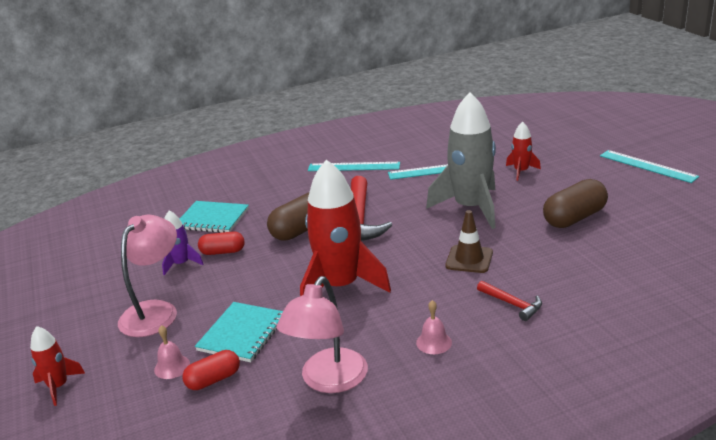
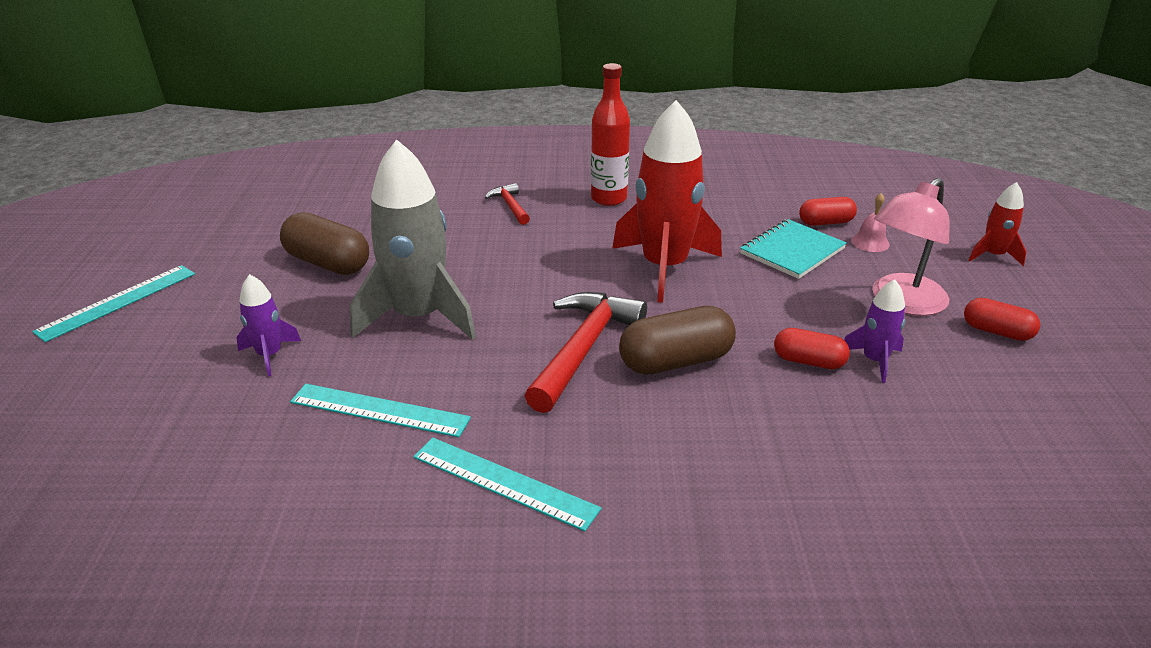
camera: 160 degrees left, 5 degrees up
turquoise notebook [180,201,249,233] -> none
pink lamp [276,276,368,393] -> none
pink bell [416,300,452,354] -> red bottle [591,63,630,206]
brown traffic cone [445,210,493,273] -> none
red rocket [506,122,541,181] -> purple rocket [236,274,301,377]
brown capsule [543,179,608,228] -> brown capsule turned 45 degrees clockwise [280,212,369,275]
turquoise ruler [600,150,699,183] -> turquoise ruler turned 60 degrees clockwise [32,265,195,342]
none -> red capsule [964,298,1040,341]

